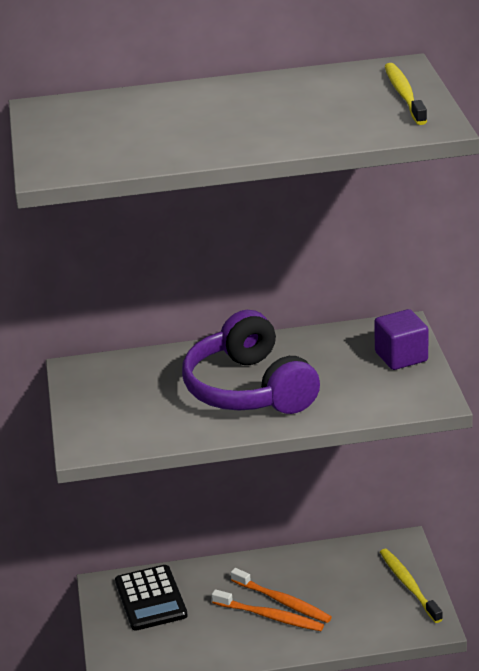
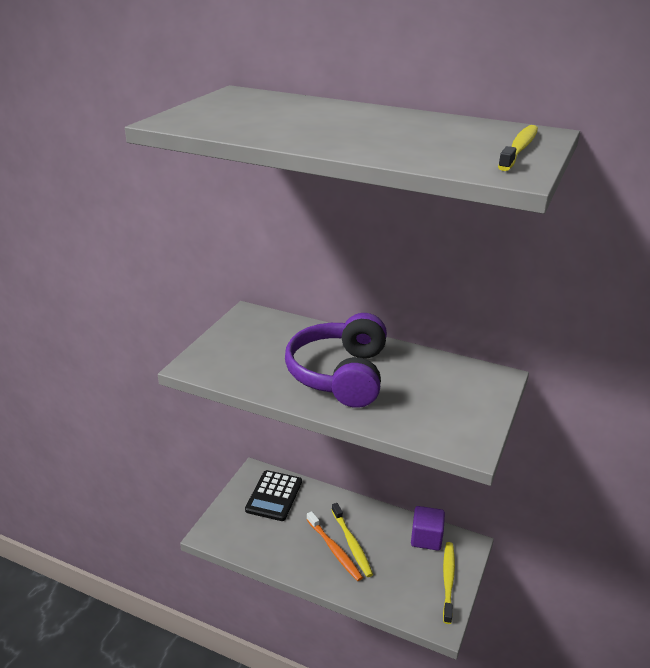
camera: 30 degrees right, 0 degrees up
orange toothbrush [231,568,332,623] -> yellow toothbrush [332,503,373,577]
purple cube [374,309,428,370] -> purple cube moved to [411,506,445,551]

